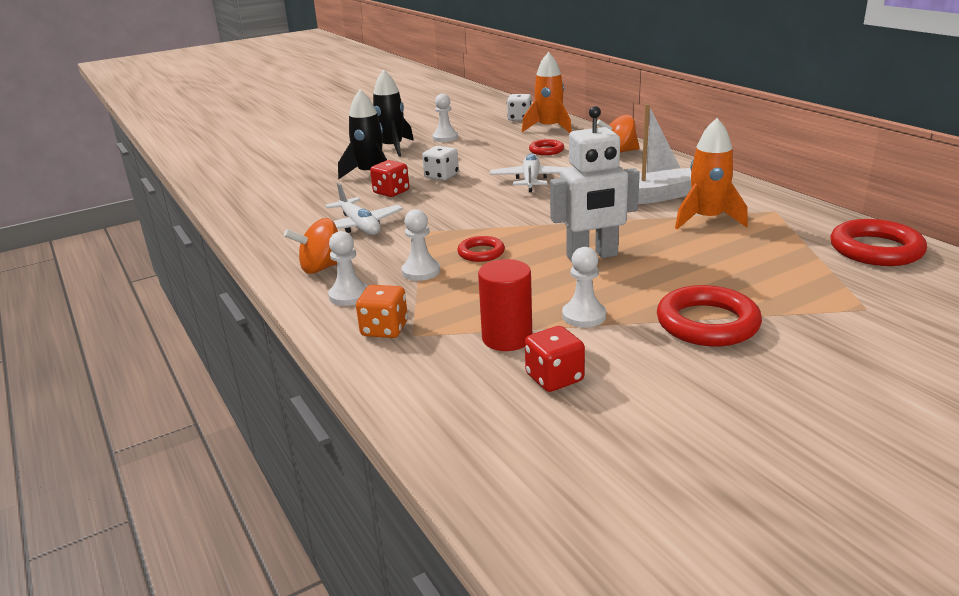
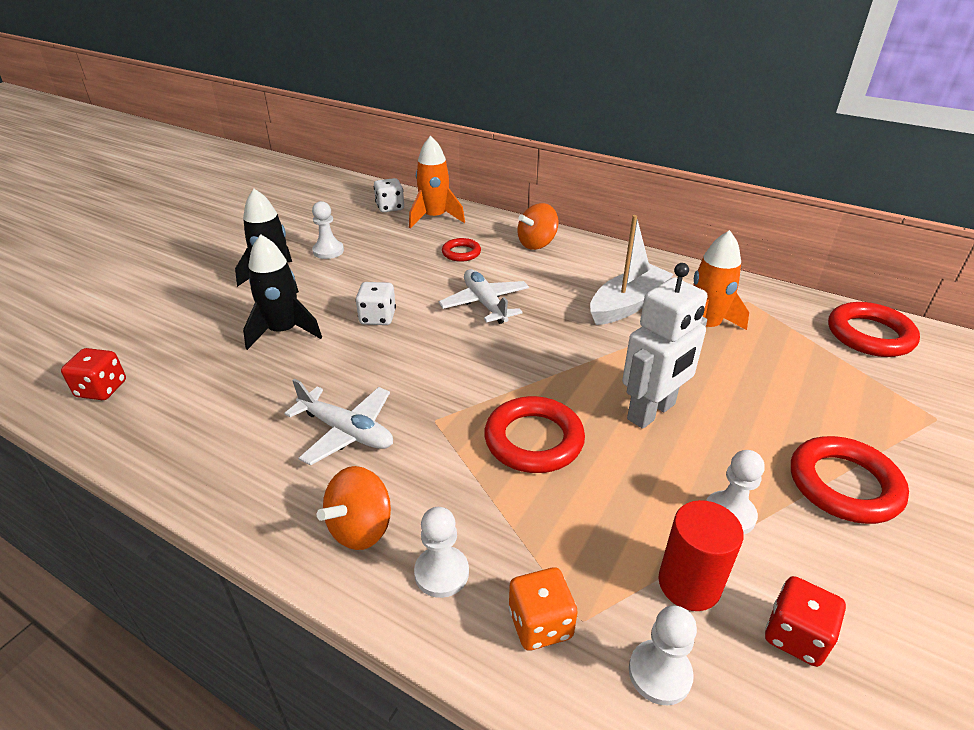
camera: 30 degrees left, 10 degrees up
red dice [370,160,409,197] -> red dice moved to [61,348,126,400]
white pawn [401,209,440,281] -> white pawn moved to [629,605,697,705]
red ring [457,236,505,262] -> red ring [484,396,585,473], size x1.74

